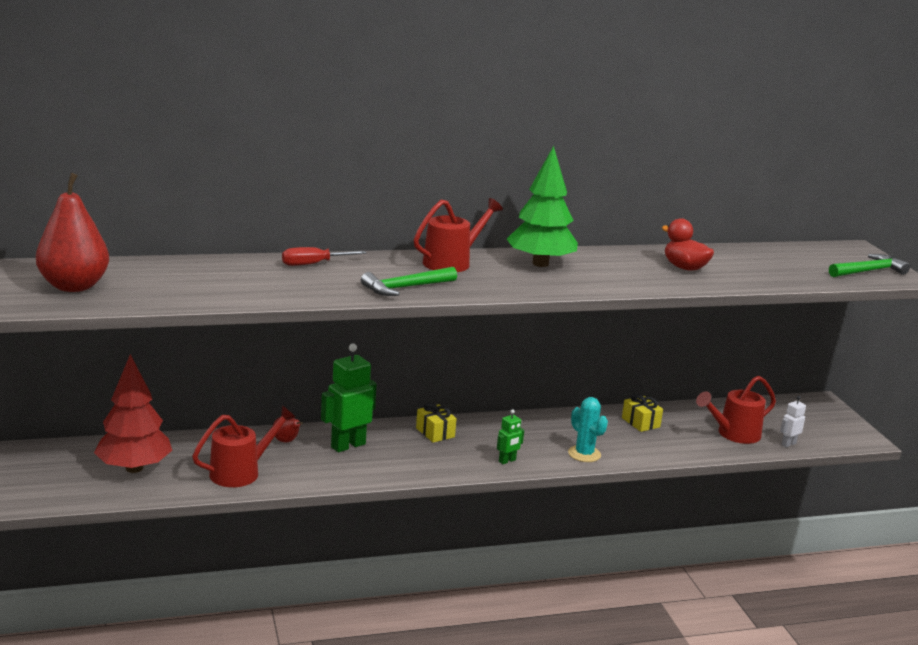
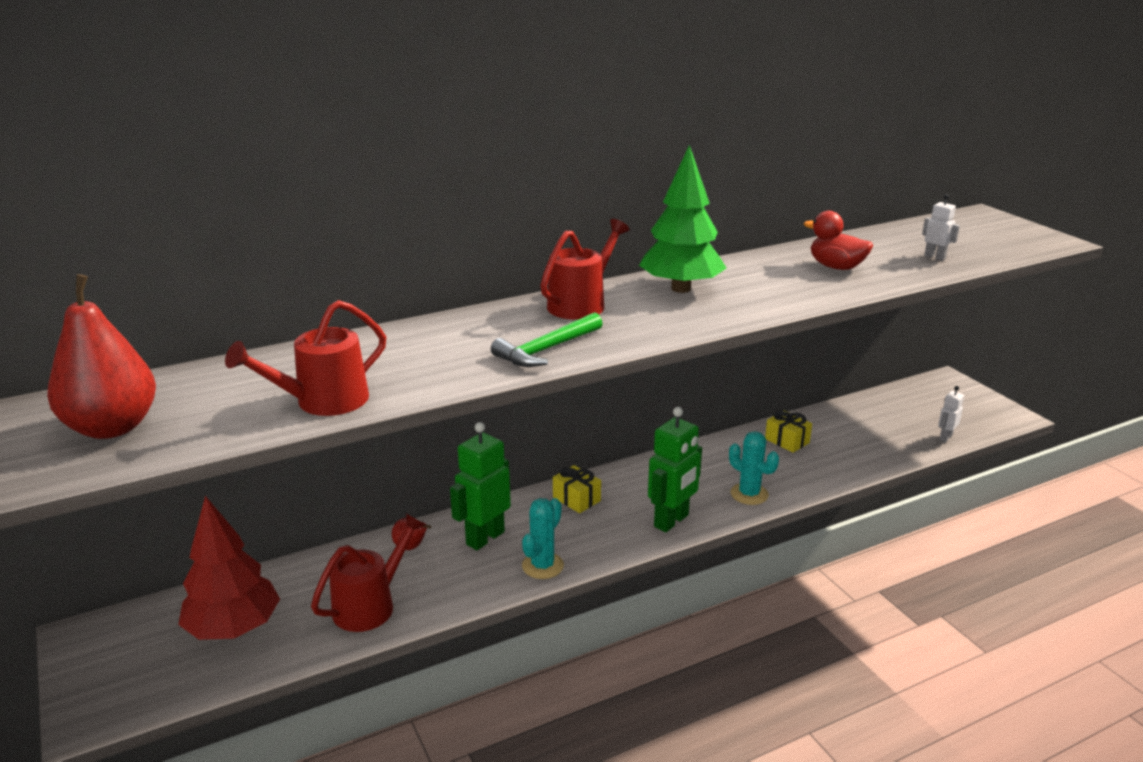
camera: 10 degrees left, 5 degrees up
red screwdriver [282,247,367,266] -> none
green robot [497,409,524,464] -> green robot [648,407,702,532], size x1.94
red watering can [696,376,776,444] -> red watering can moved to [225,300,386,416]
green hammer [829,254,910,277] -> none
none -> turquoise cactus [522,498,564,579]
none -> white robot [922,194,960,261]

